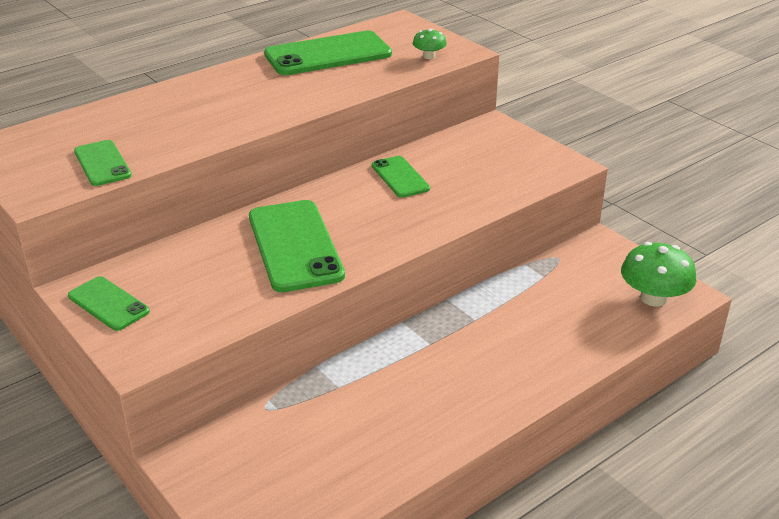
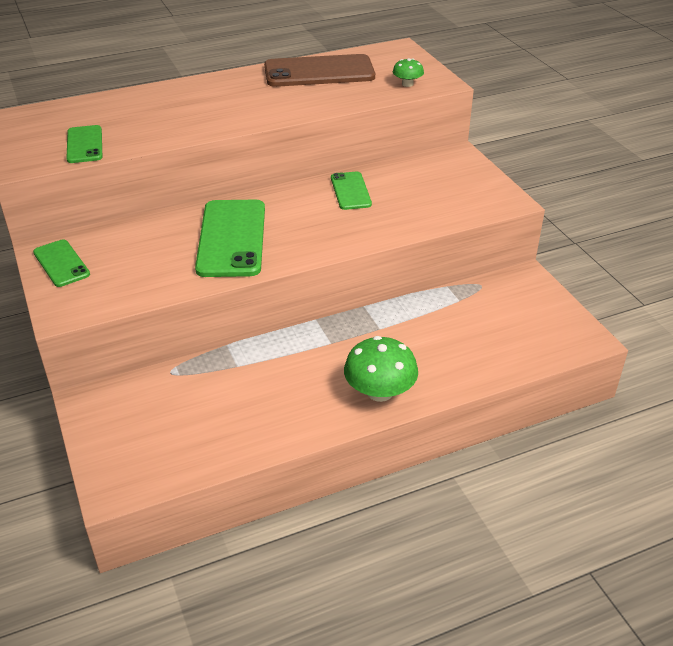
camera: 15 degrees right, 5 degrees up
green phone [264,31,392,75] -> brown phone [264,54,375,87]
green mushroom [621,242,696,307] -> green mushroom moved to [344,336,418,402]

